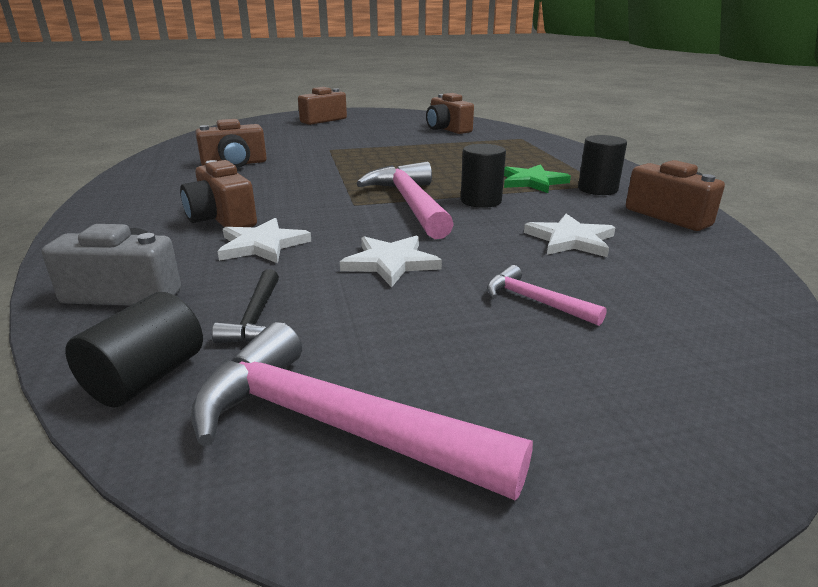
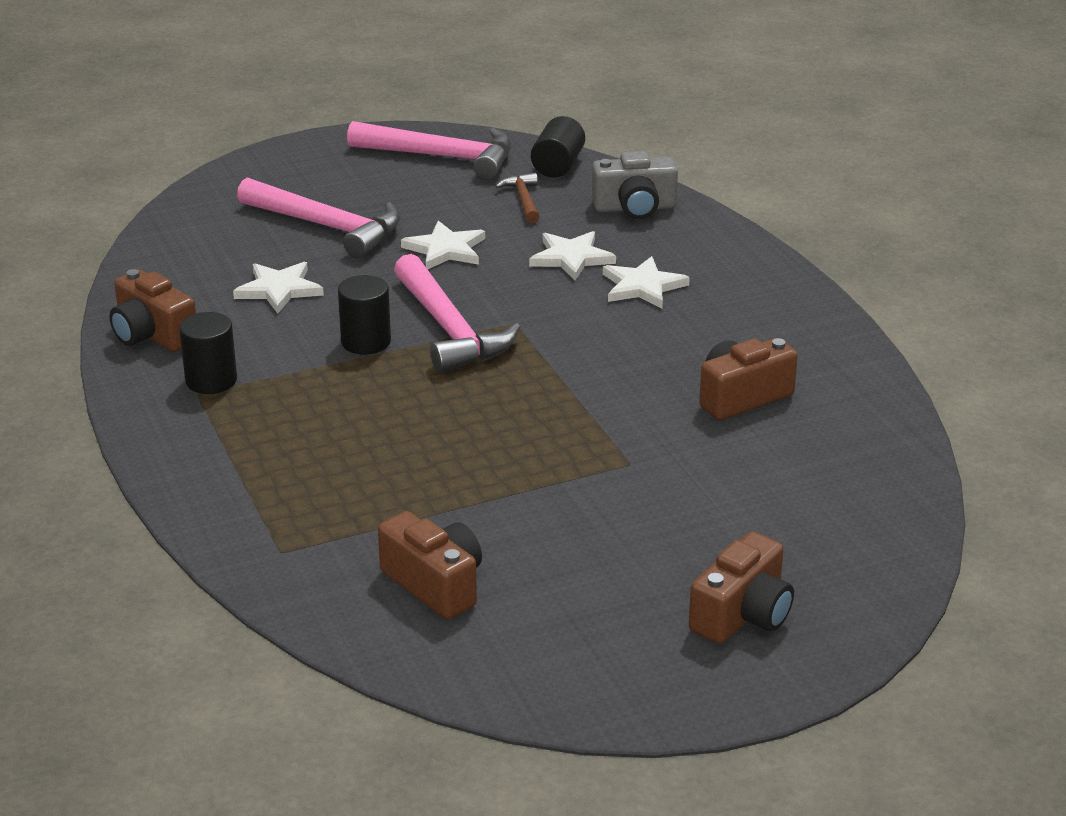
camera: 170 degrees right, 5 degrees up
brown camera [180,160,257,228] -> white star [603,256,690,309]
black hammer [212,269,285,343] -> brown hammer [495,173,540,223]
pink hammer [487,265,607,326] -> pink hammer [237,177,400,258], size x2.00
green star [504,164,571,193] -> none

